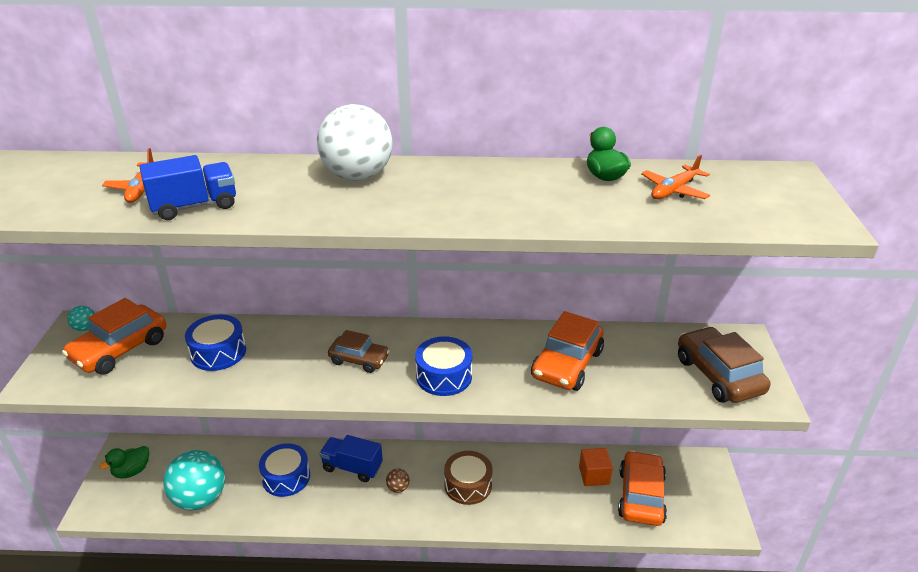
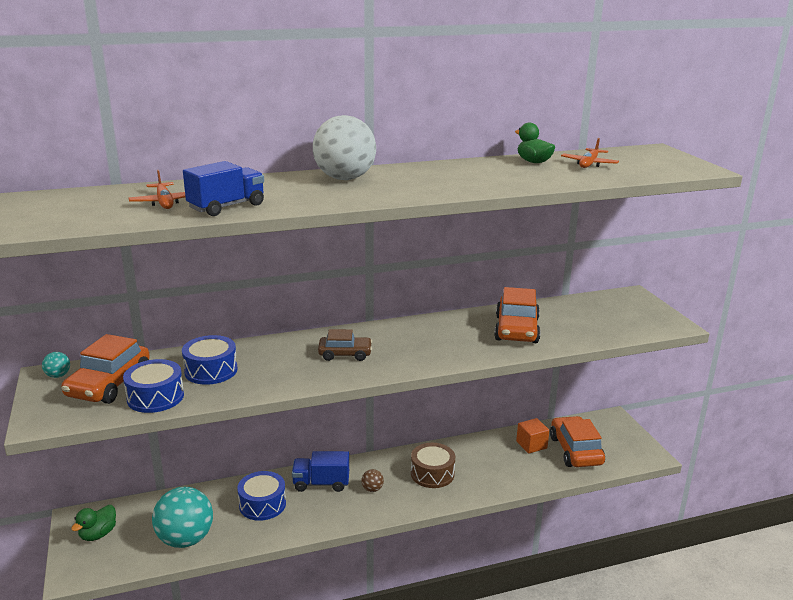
camera: 20 degrees left, 10 degrees down
blue drum [415,336,472,396] -> blue drum moved to [123,359,184,413]
brown car [678,327,770,403] -> none

